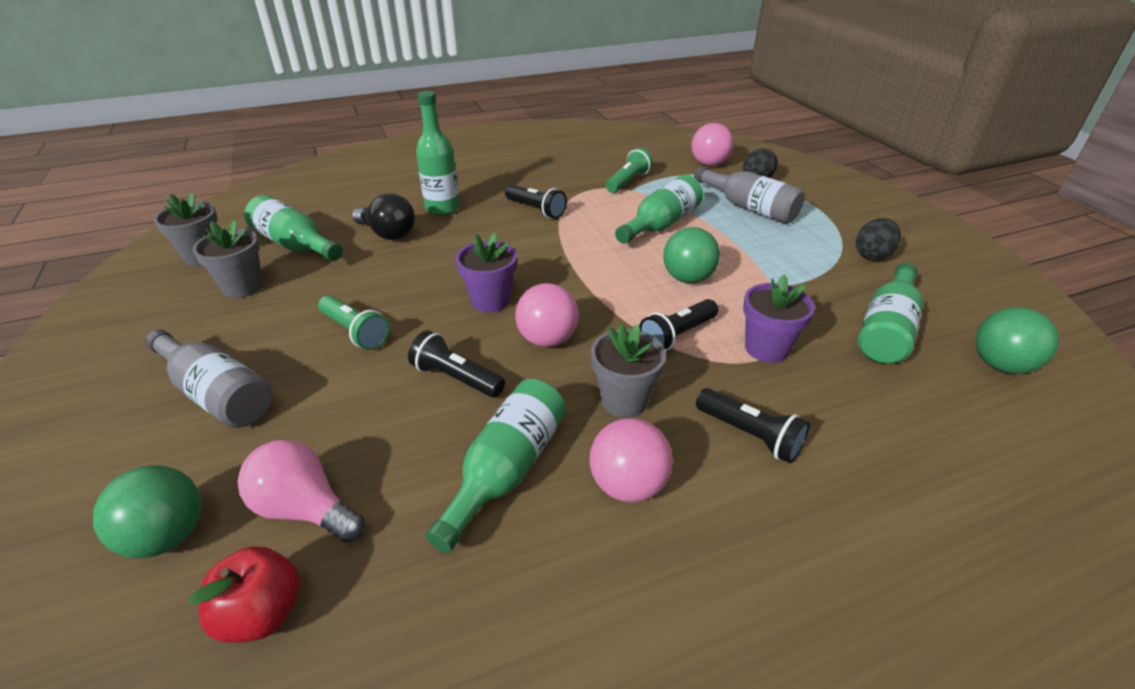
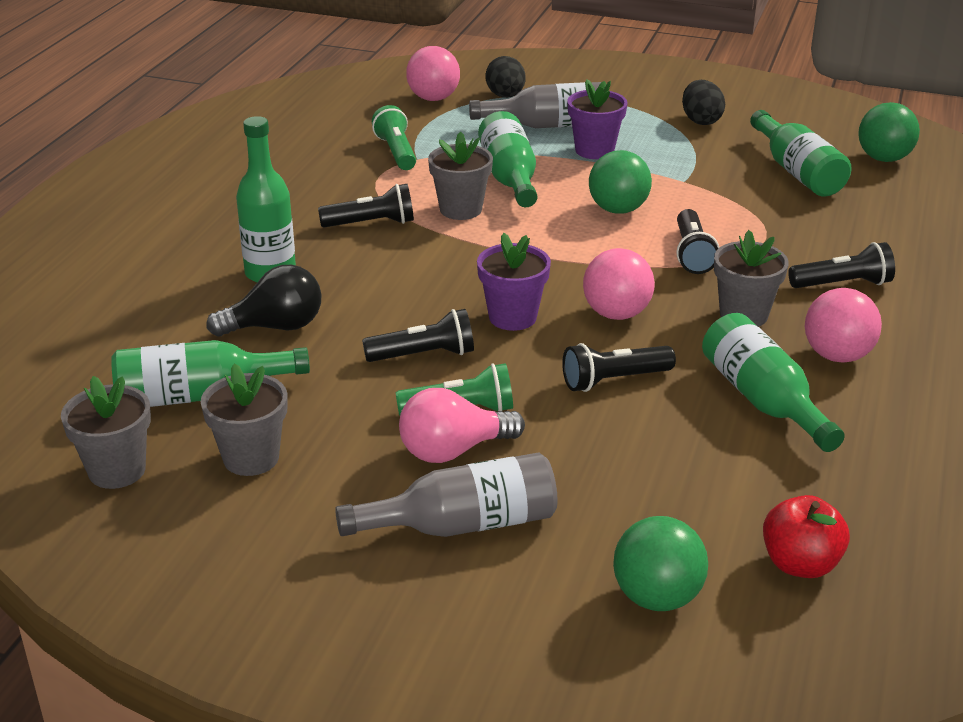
camera: 50 degrees left, 5 degrees down
pink light bulb [237,440,364,542] -> pink light bulb moved to [399,388,525,463]
purple flower pot [743,274,815,363] -> purple flower pot moved to [567,79,627,159]
none -> black flashlight [362,309,474,362]
none -> grey flower pot [428,132,493,220]

